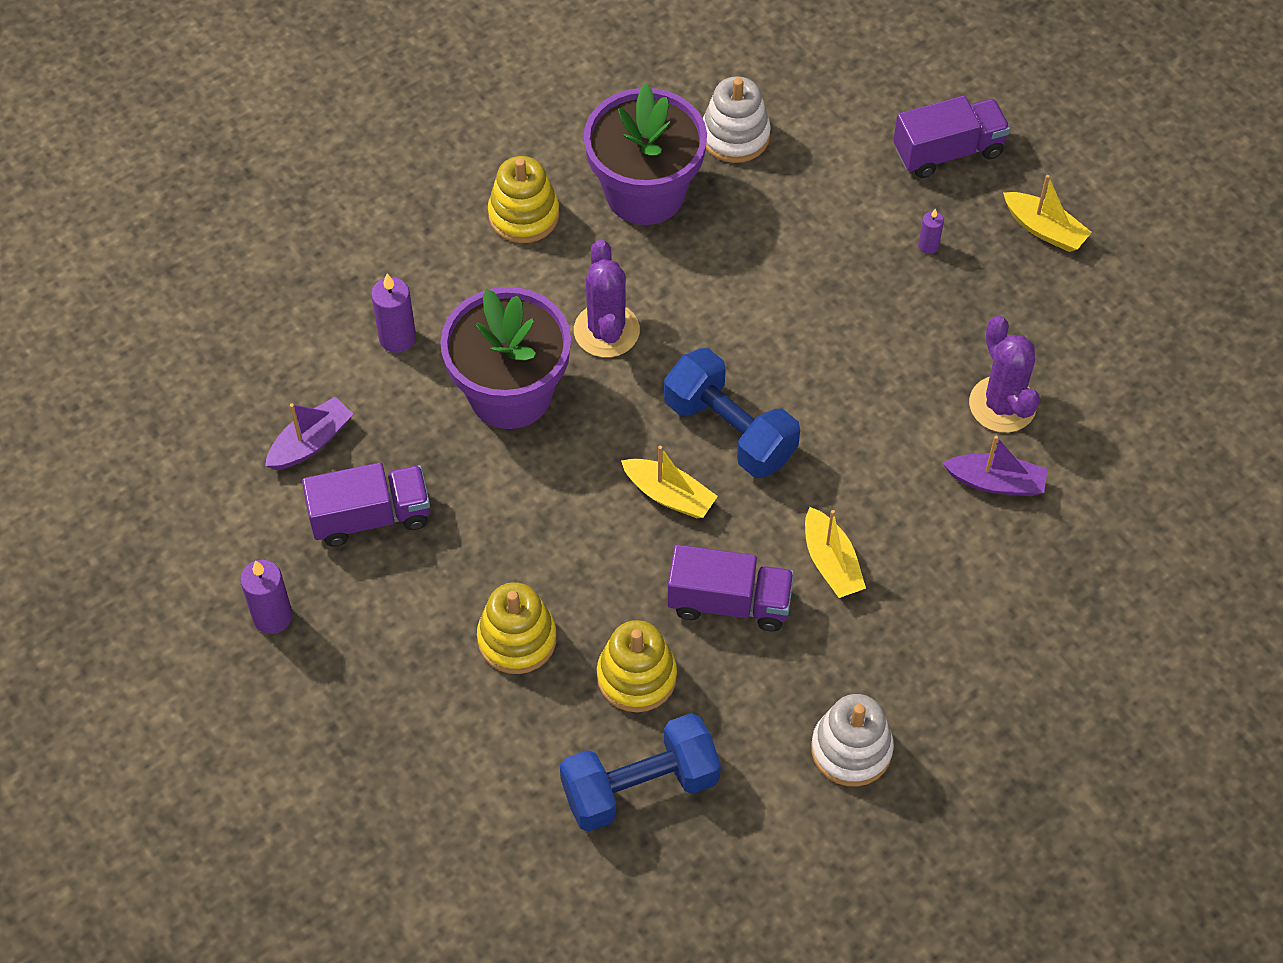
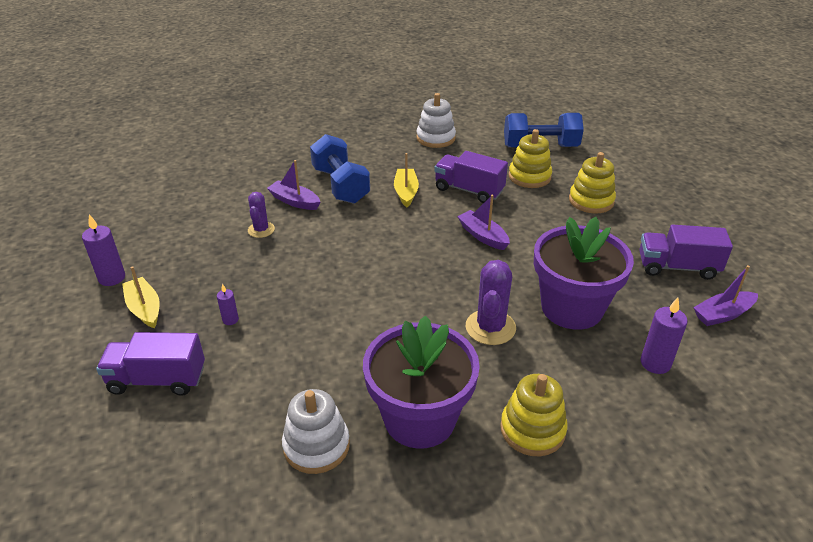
camera: 160 degrees left, 20 degrees down
purple candle [240,560,293,634] -> purple candle moved to [82,214,125,286]
yellow boat [621,446,718,518] -> purple boat [457,195,510,250]
blue dumbbell [664,348,800,478] -> blue dumbbell moved to [310,134,370,204]
purple cactus [969,316,1040,433] -> purple cactus [248,192,275,238], size x0.63

